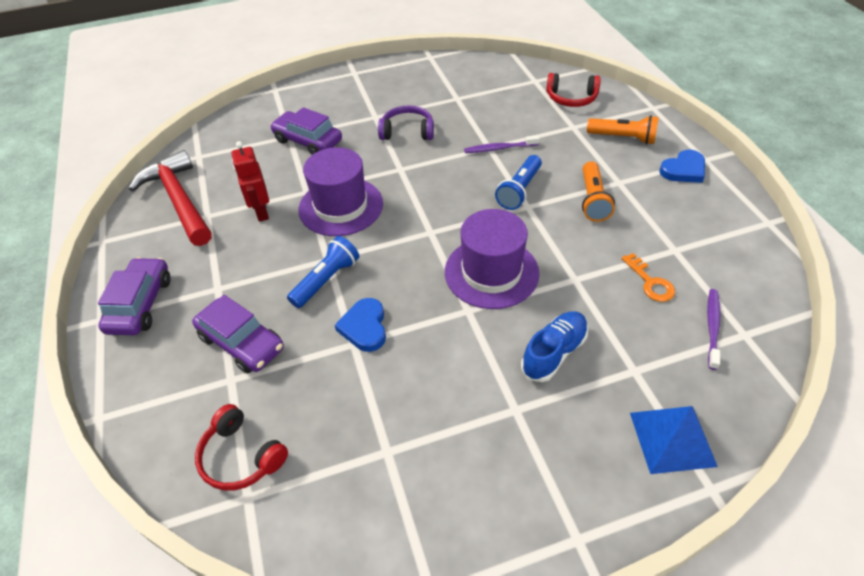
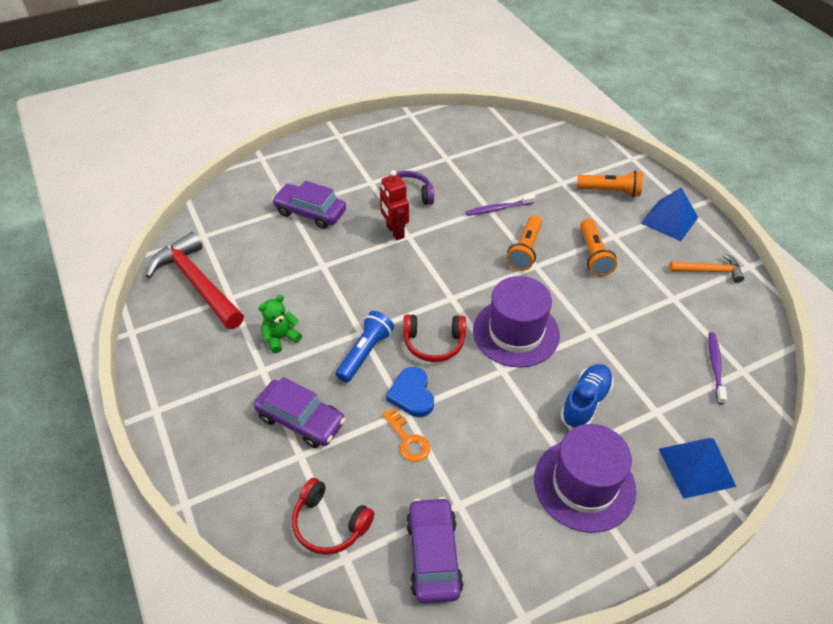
camera: 10 degrees left, 0 degrees up
purple car [98,257,171,335] -> purple car moved to [406,497,463,604]
red robot [231,141,269,222] -> red robot moved to [380,170,409,240]
purple hat [299,147,383,236] -> purple hat moved to [534,424,636,533]
blue flashlight [495,155,542,210] -> orange flashlight [507,215,542,271]
red headphones [546,73,601,107] -> red headphones moved to [403,314,466,362]
orange key [622,253,675,302] -> orange key moved to [382,408,430,462]
blue heart [659,150,705,183] -> blue pyramid [641,188,698,241]
none -> green teddy bear [258,295,302,353]
none -> orange hammer [669,254,744,283]

